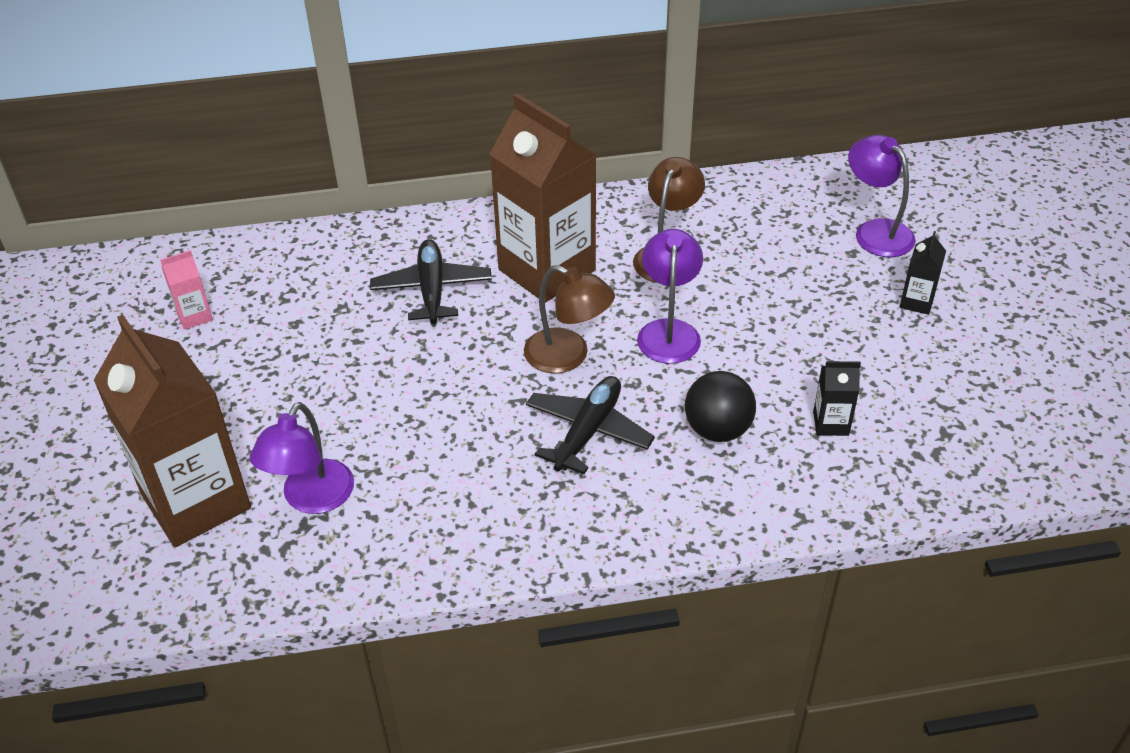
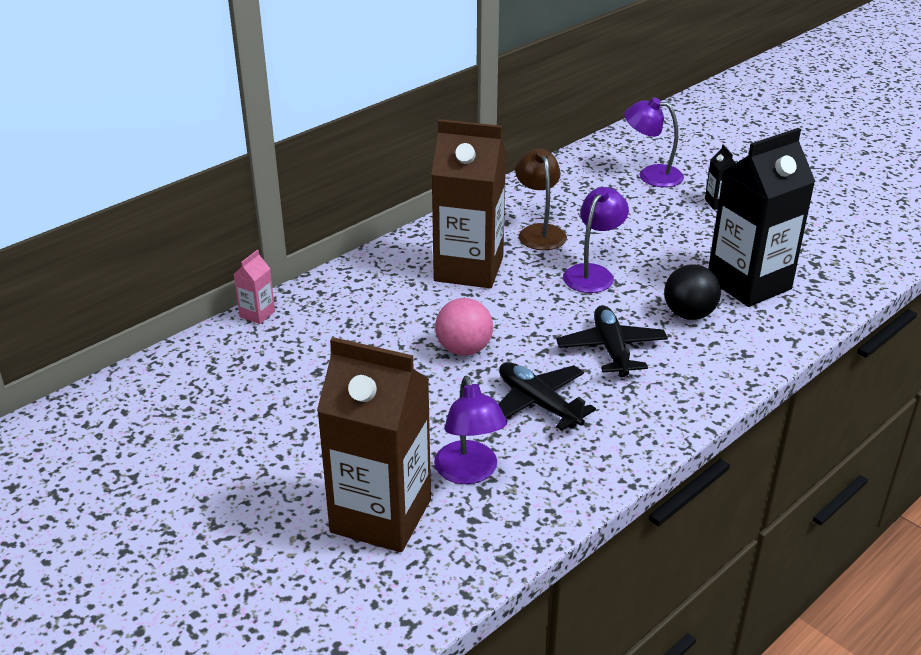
camera: 35 degrees left, 10 degrees down
pink carton [160,250,213,330] -> pink carton moved to [234,250,275,324]
black plane [370,239,492,324] -> black plane moved to [498,362,596,431]
brown lamp [524,265,615,373] -> none
purple lamp [637,229,703,364] -> purple lamp turned 60 degrees clockwise [563,187,629,293]
black carton [813,361,861,436] -> black carton [708,128,816,307], size x2.45
none -> pink ball [435,298,493,356]

